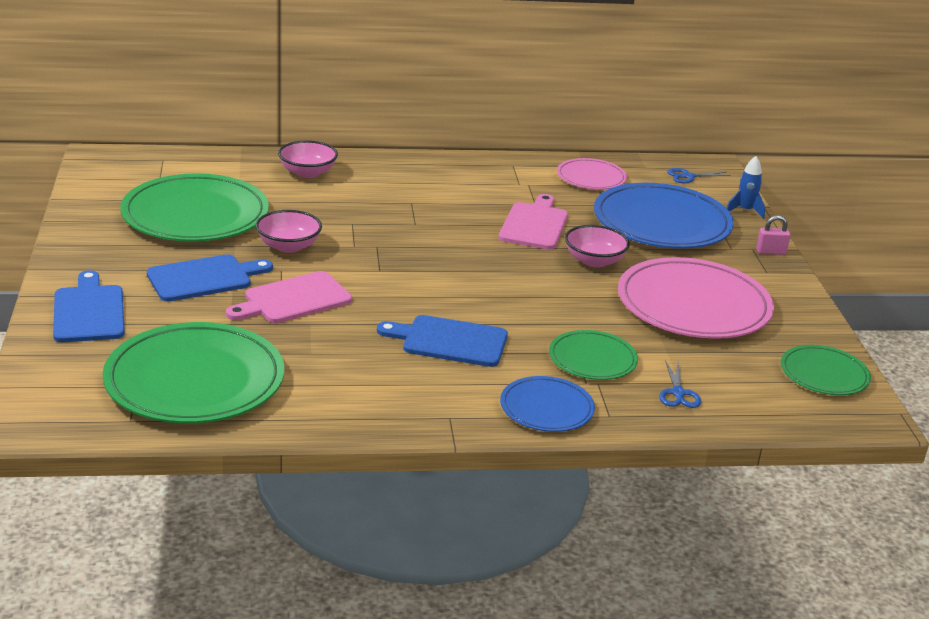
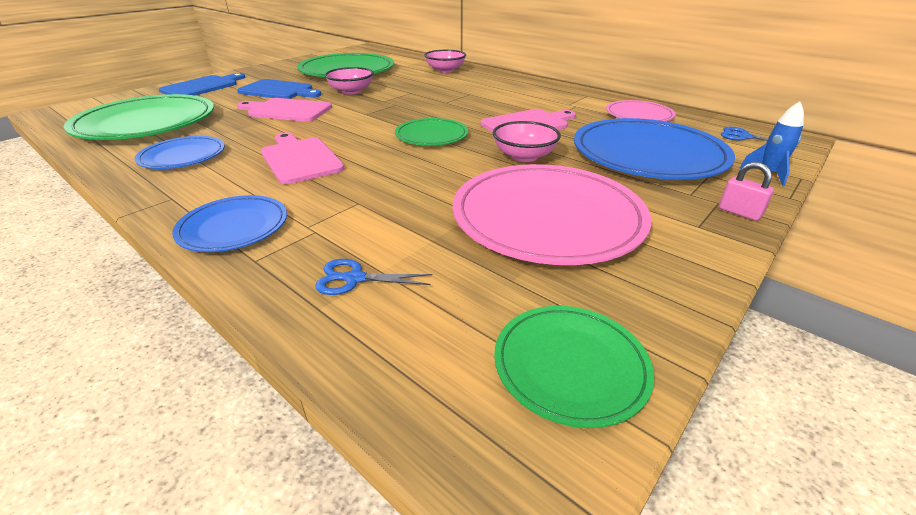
camera: 50 degrees right, 5 degrees up
blue cutting board [377,315,508,367] -> pink cutting board [261,132,344,184]
green plate [549,330,638,380] -> green plate moved to [395,118,468,146]
blue scissors [659,360,701,408] -> blue scissors turned 45 degrees clockwise [315,259,432,295]
none -> blue plate [134,136,225,169]

